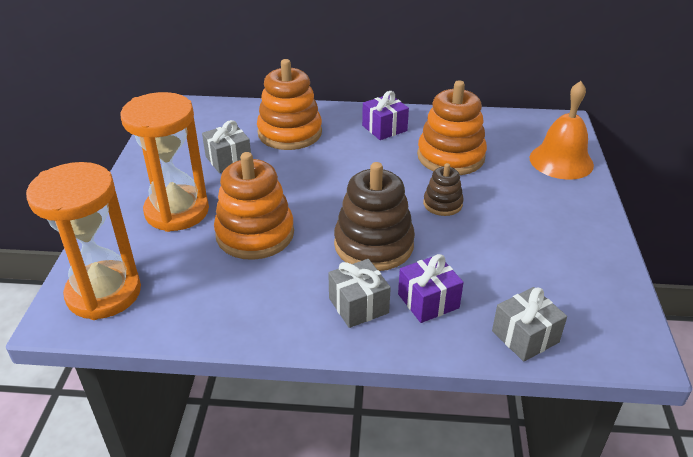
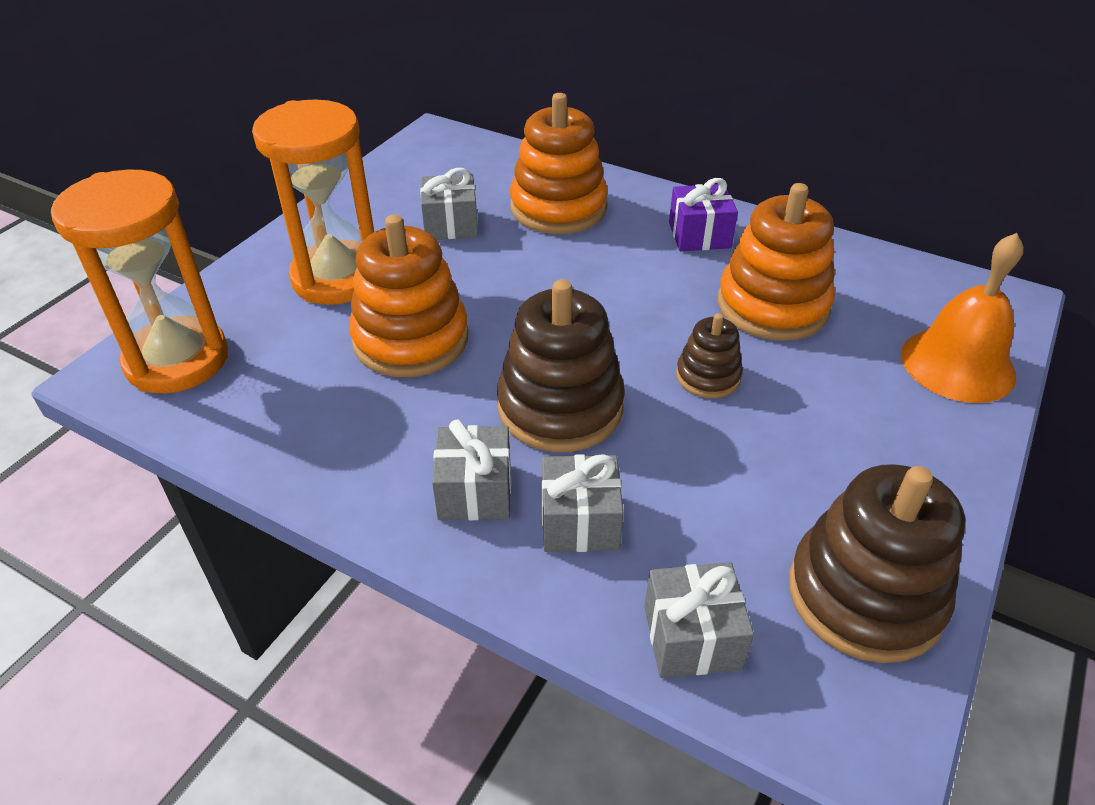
camera: 25 degrees right, 5 degrees up
purple gift [398,254,464,323] -> grey gift [542,454,623,552]
none -> brown stacking toy [789,464,965,663]

